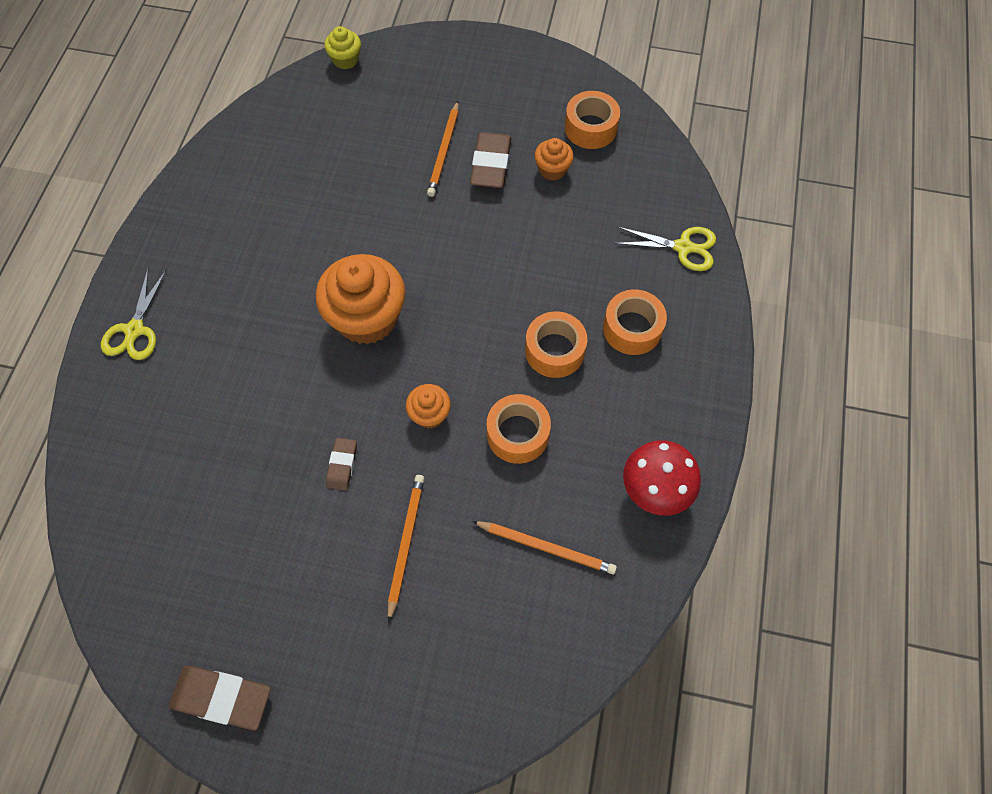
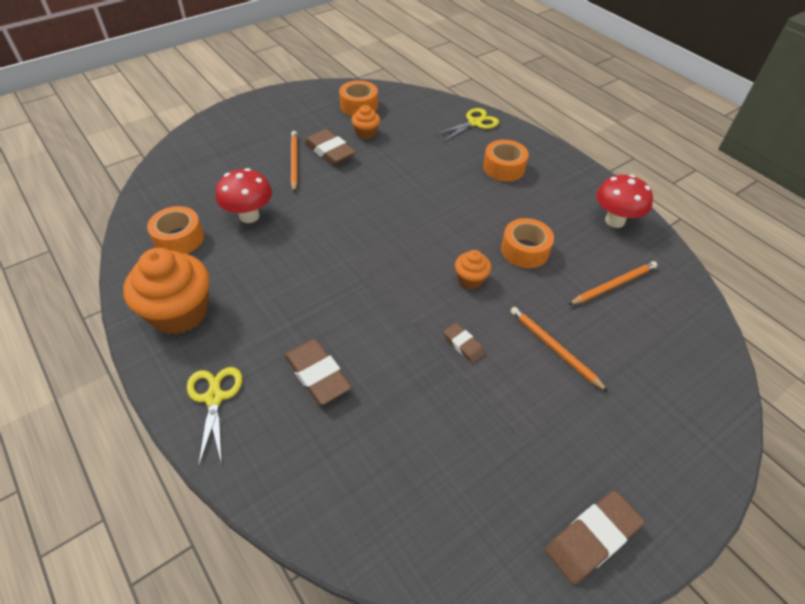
camera: 50 degrees left, 15 degrees down
yellow scissors [101,269,166,360] -> yellow scissors turned 150 degrees counterclockwise [187,367,242,467]
orange cupcake [316,254,405,344] -> orange cupcake moved to [123,248,209,334]
yellow cupcake [324,26,361,69] -> none
orange pencil [427,101,459,197] -> orange pencil turned 150 degrees counterclockwise [291,131,297,192]
orange tape [525,311,587,378] -> orange tape moved to [147,206,204,254]
none -> red mushroom [216,168,272,223]
none -> brown eraser [284,339,352,405]

